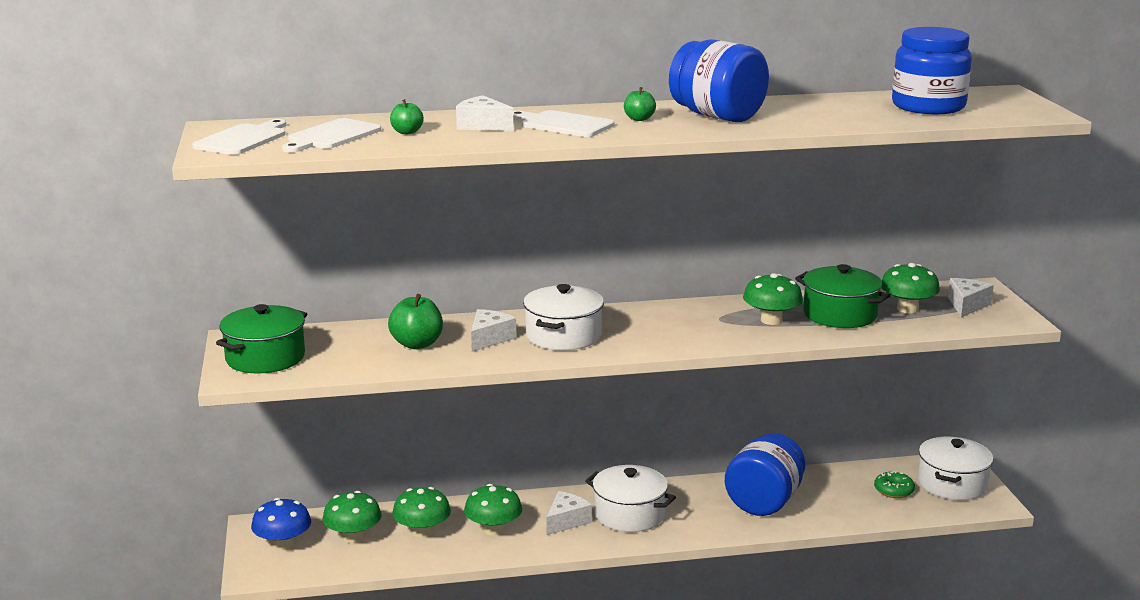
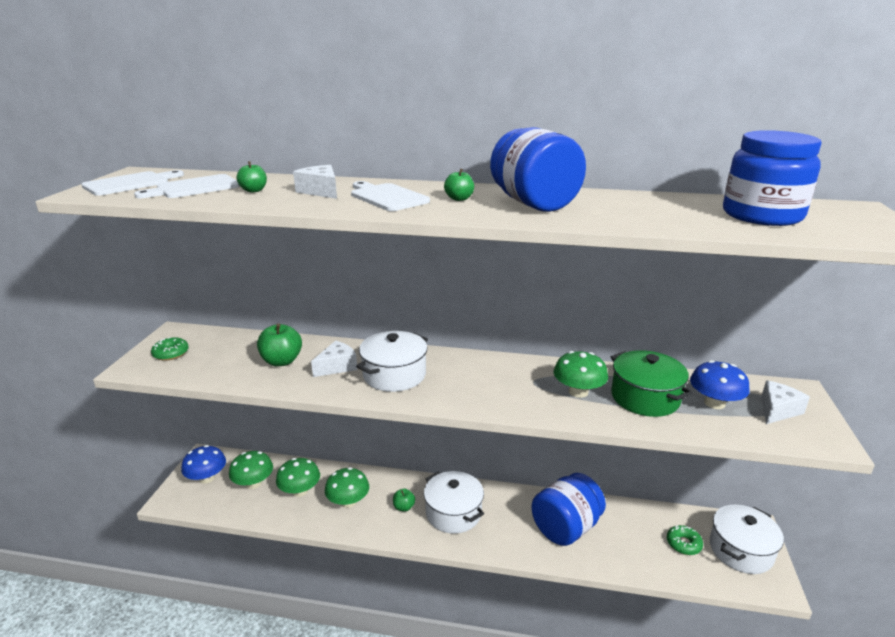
camera: 20 degrees right, 5 degrees up
green pot [216,304,307,374] -> green donut [151,337,189,361]
white cheese [546,491,592,535] -> green apple [393,489,415,512]
green mushroom [882,263,940,313] -> blue mushroom [690,360,750,409]

